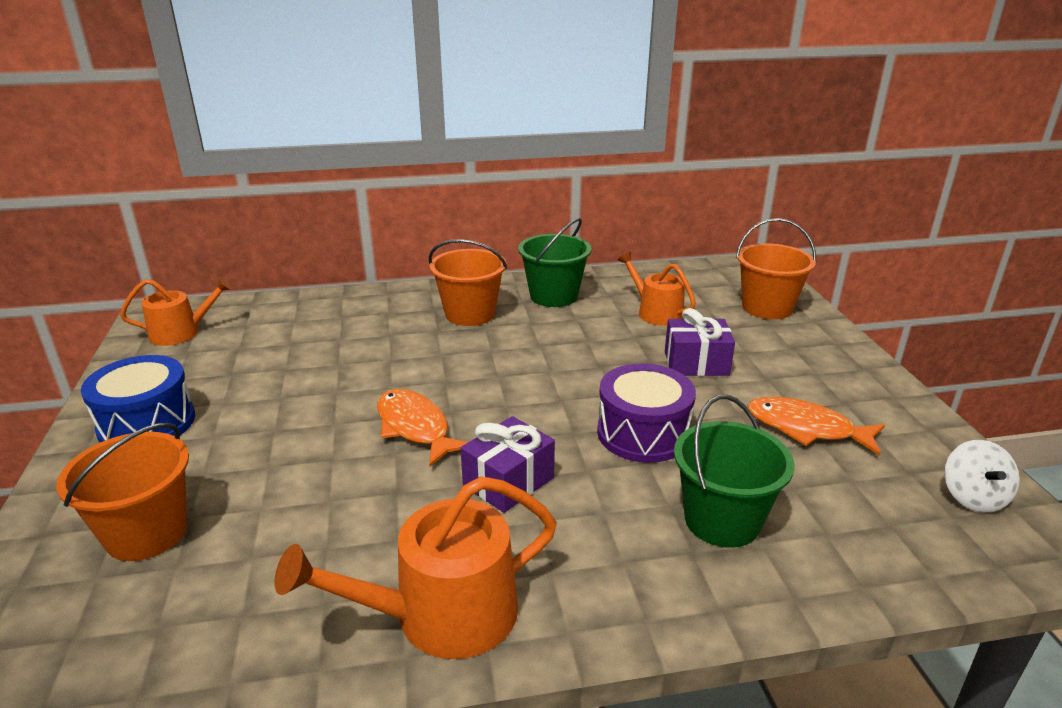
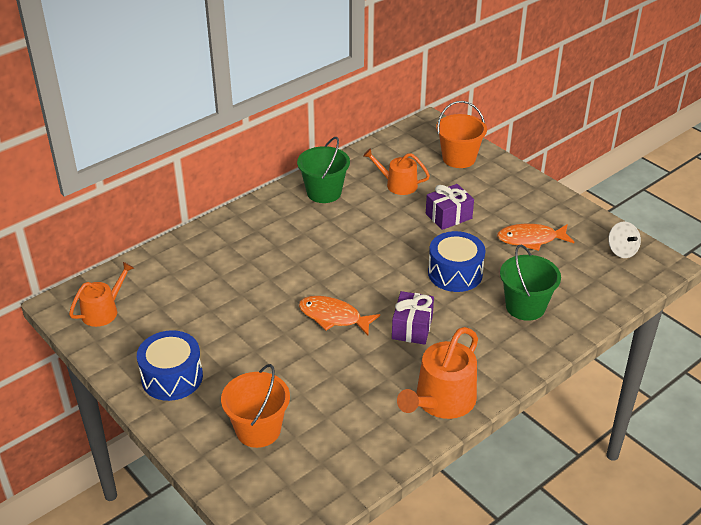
camera: 30 degrees left, 10 degrees up
orange bucket [428,239,507,326] -> none
purple drum [597,363,696,463] -> blue drum [428,231,485,292]

